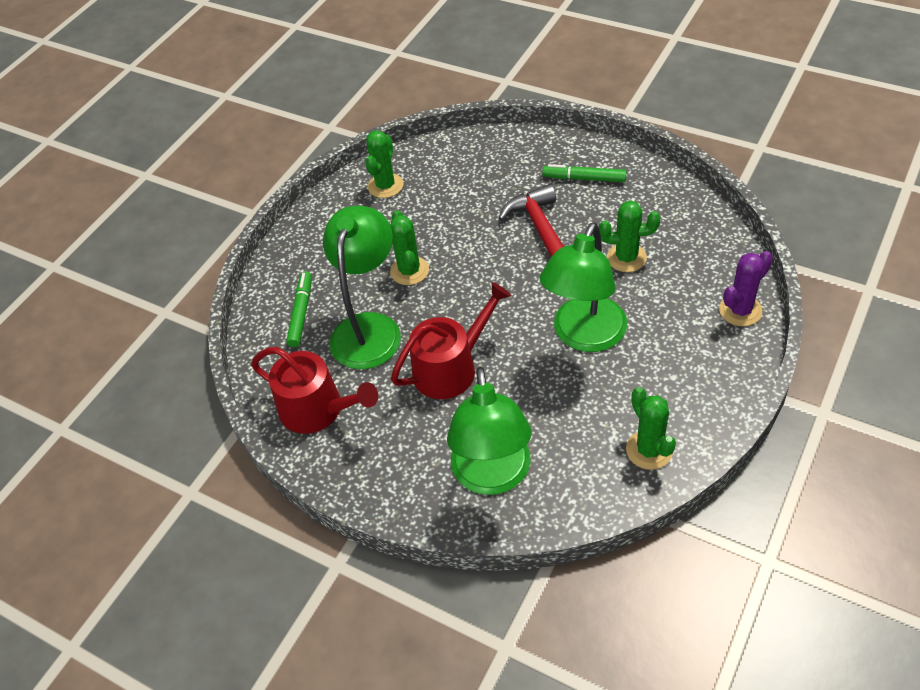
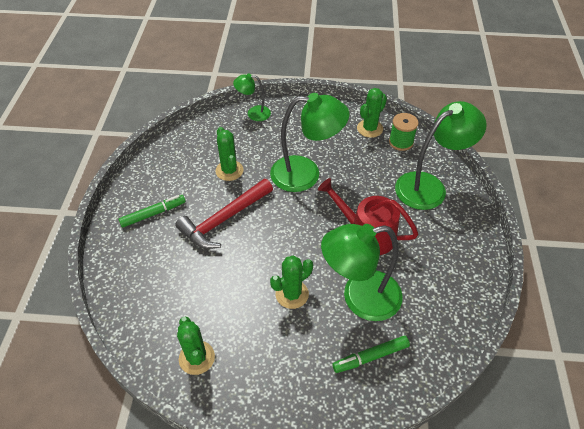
camera: 120 degrees left, 0 degrees up
red watering can [251,347,378,434] -> none
green cactus [365,130,403,198] -> green cactus turned 75 degrees clockwise [177,317,215,375]
green marker [542,164,627,182] -> green marker turned 105 degrees counterclockwise [118,195,186,228]
purple cactus [719,251,773,326] -> green lamp [233,74,271,121]
none -> green spool [389,113,419,151]

